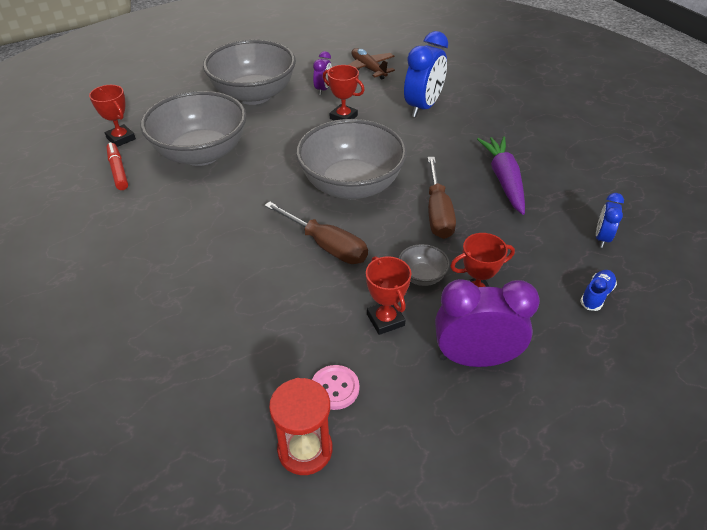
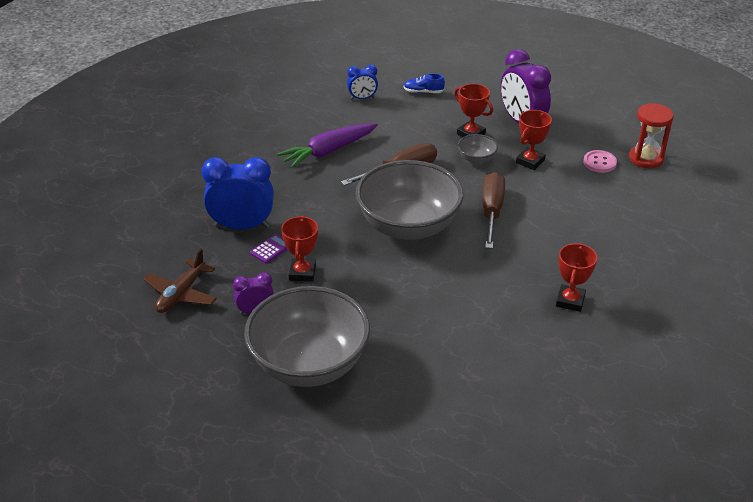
camera: 120 degrees left, 5 degrees down
red trophy [89,85,136,147] -> red trophy moved to [556,243,597,312]
red marker [107,142,128,190] -> none
grey bowl [140,91,247,166] -> none
none -> purple calculator [250,234,287,264]

